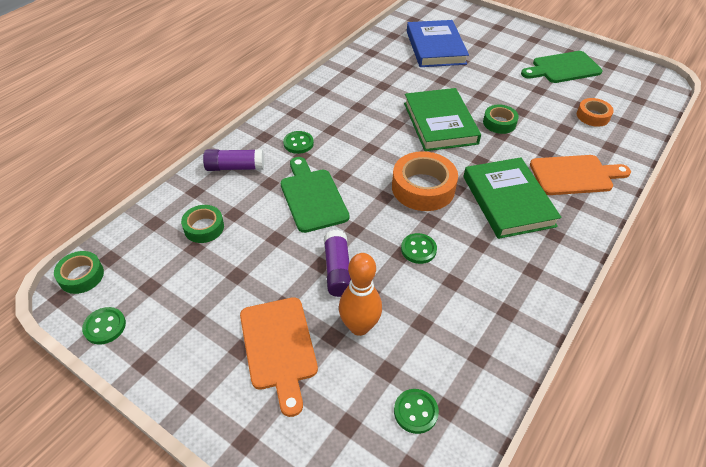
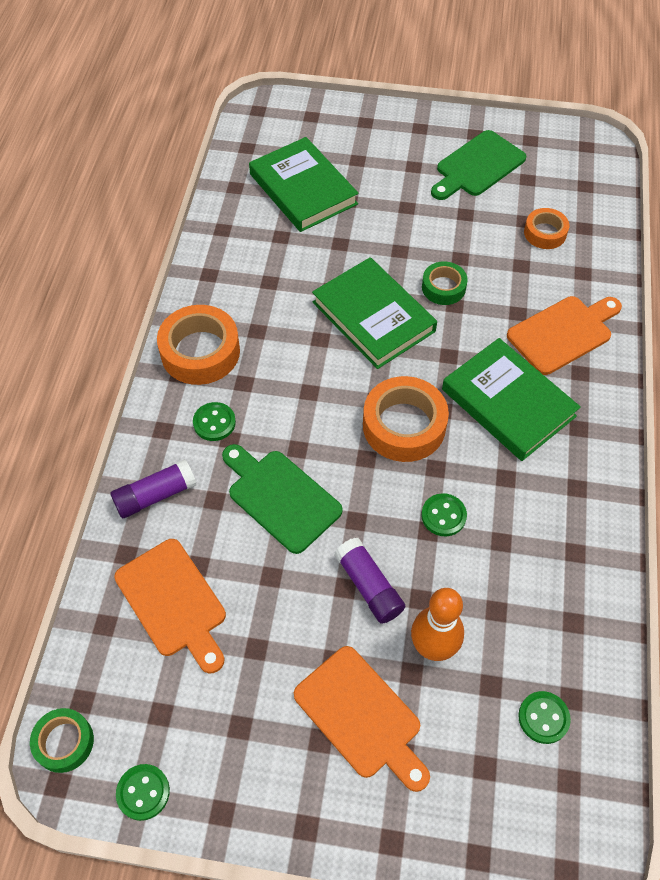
camera: 25 degrees left, 10 degrees up
green tape [181,205,224,243] -> orange cutting board [114,539,226,673]
blue book [407,20,469,67] -> green book [249,137,359,232]
none -> orange tape [157,305,240,385]

